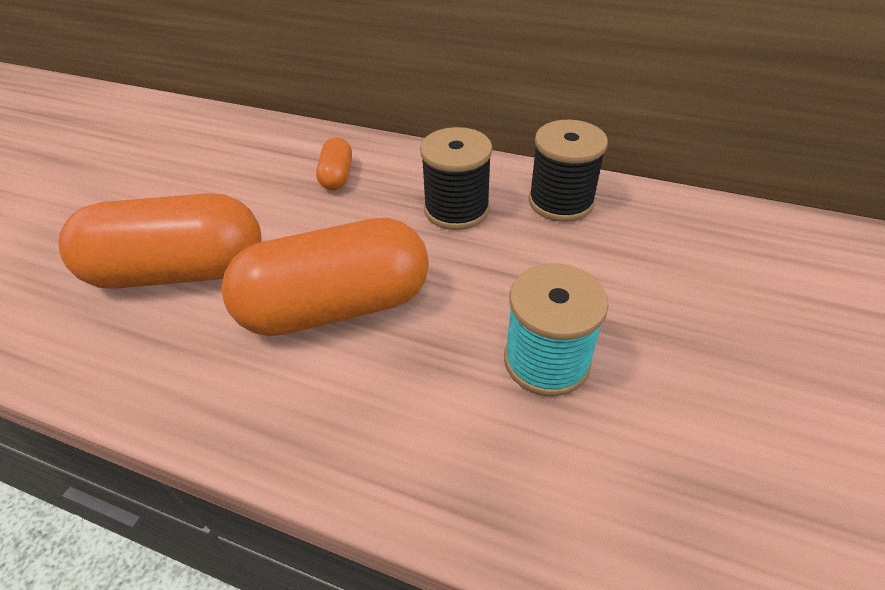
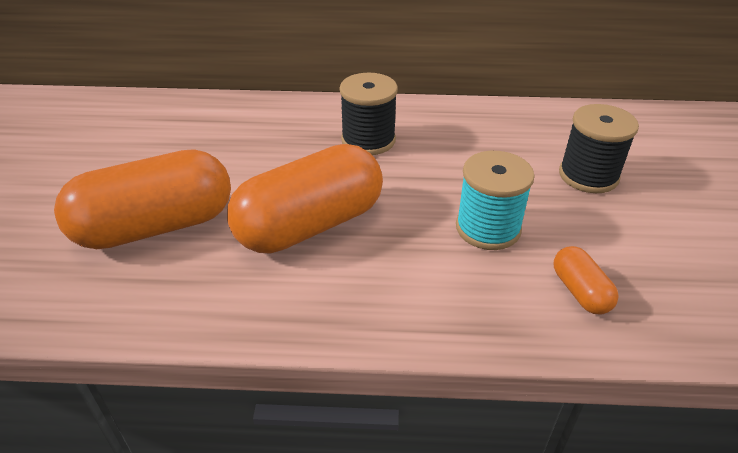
camera: 20 degrees left, 5 degrees down
orange capsule [316,137,352,190] -> orange capsule moved to [553,246,619,314]
black spool [529,120,608,222] -> black spool moved to [559,104,639,193]

